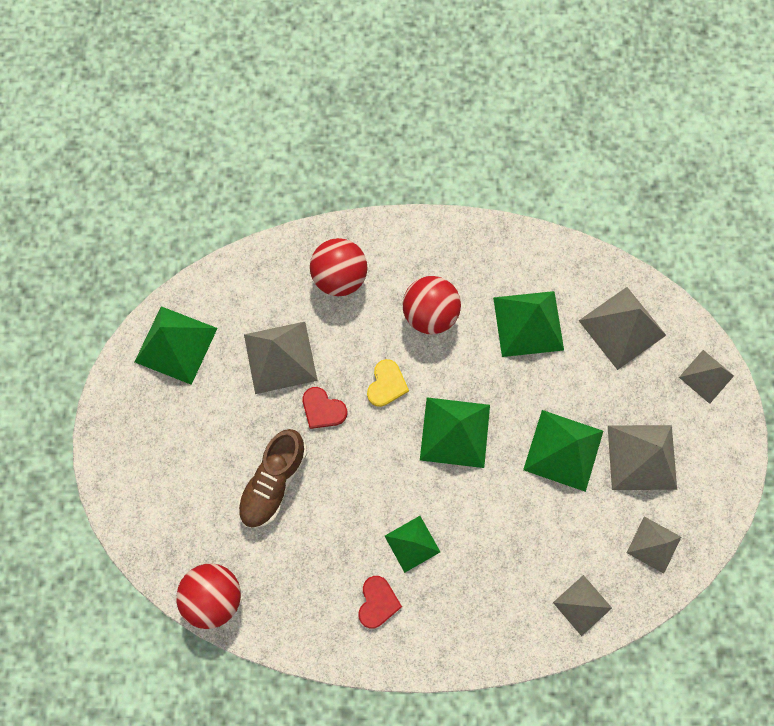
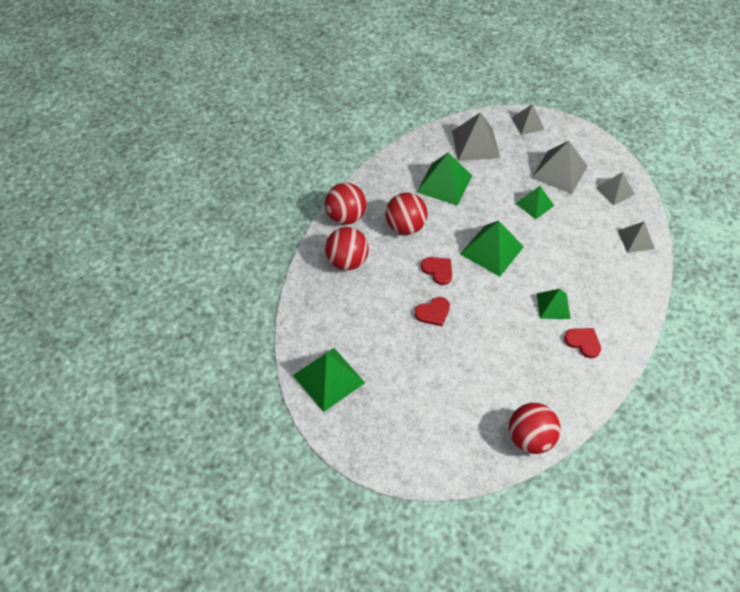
camera: 60 degrees left, 20 degrees down
brown shoe [238,429,307,528] -> none
grey pyramid [244,322,318,394] -> none
yellow heart [367,359,409,407] -> red heart [421,257,452,285]
green pyramid [523,410,603,492] -> green pyramid [515,186,554,219], size x0.62
none -> red ball [325,183,367,225]

